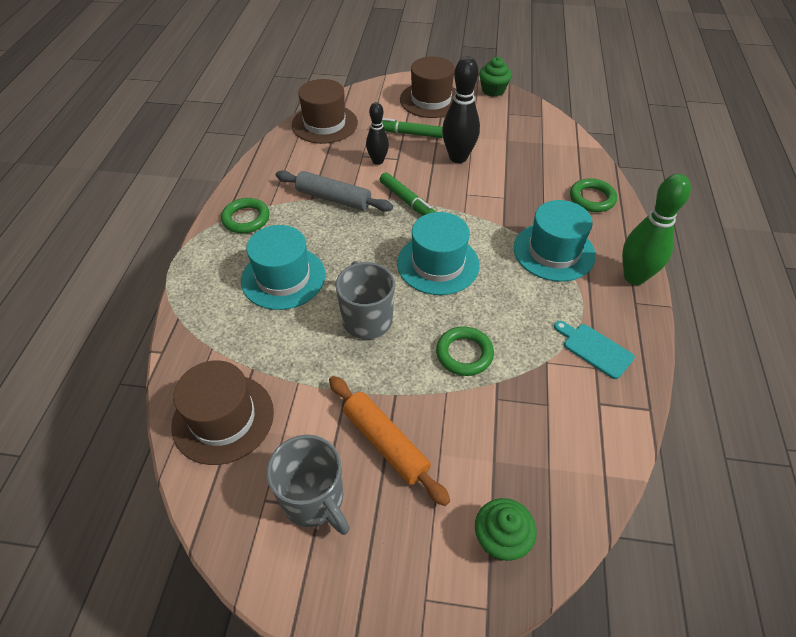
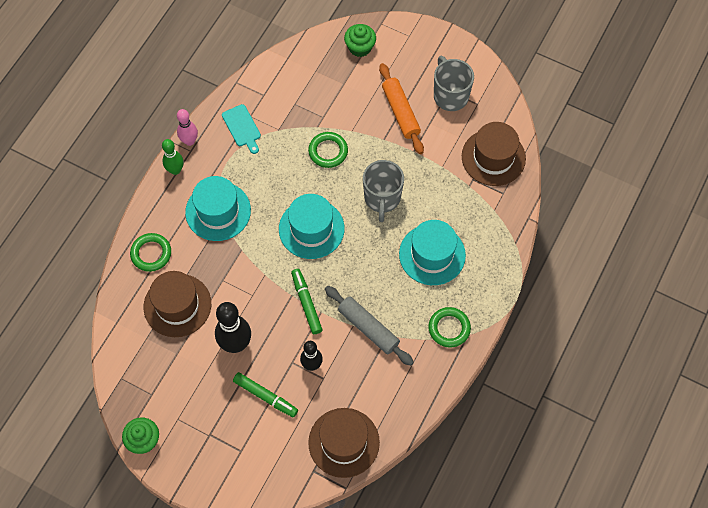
camera: 160 degrees left, 15 degrees up
brown hat [400,56,456,118] -> brown hat moved to [144,271,211,337]
green bowling pin [622,174,691,285] -> green bowling pin [162,139,184,175], size x0.62
none -> pink bowling pin [177,109,198,146]

